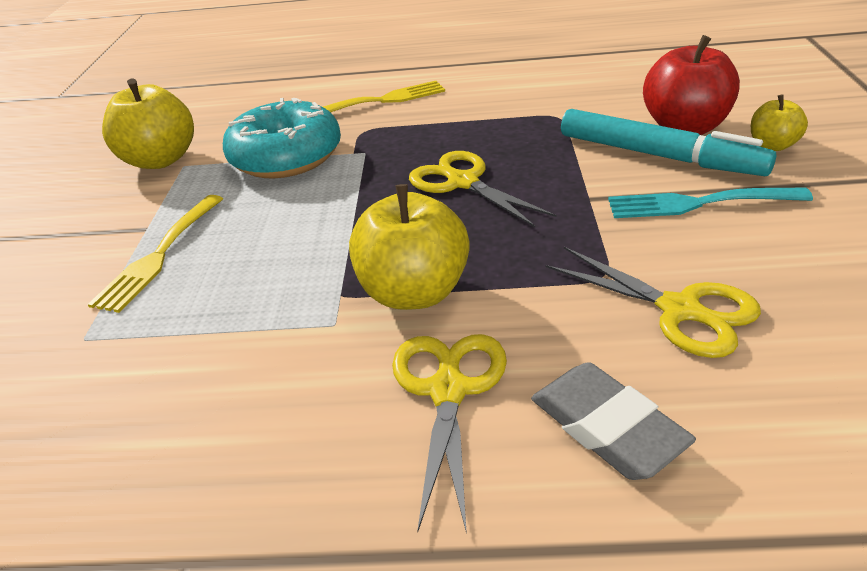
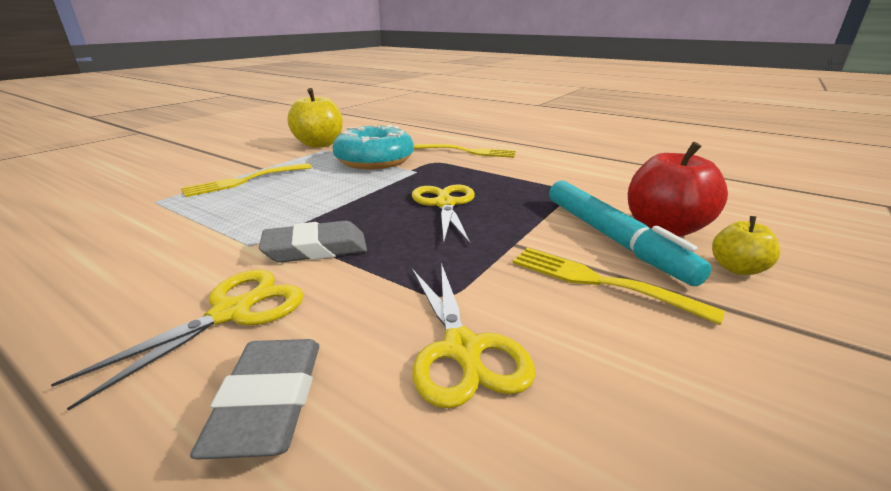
camera: 30 degrees right, 10 degrees down
yellow apple [349,184,470,310] -> grey eraser [259,221,367,263]
turquoise fork [608,188,813,218] -> yellow fork [513,247,725,325]

